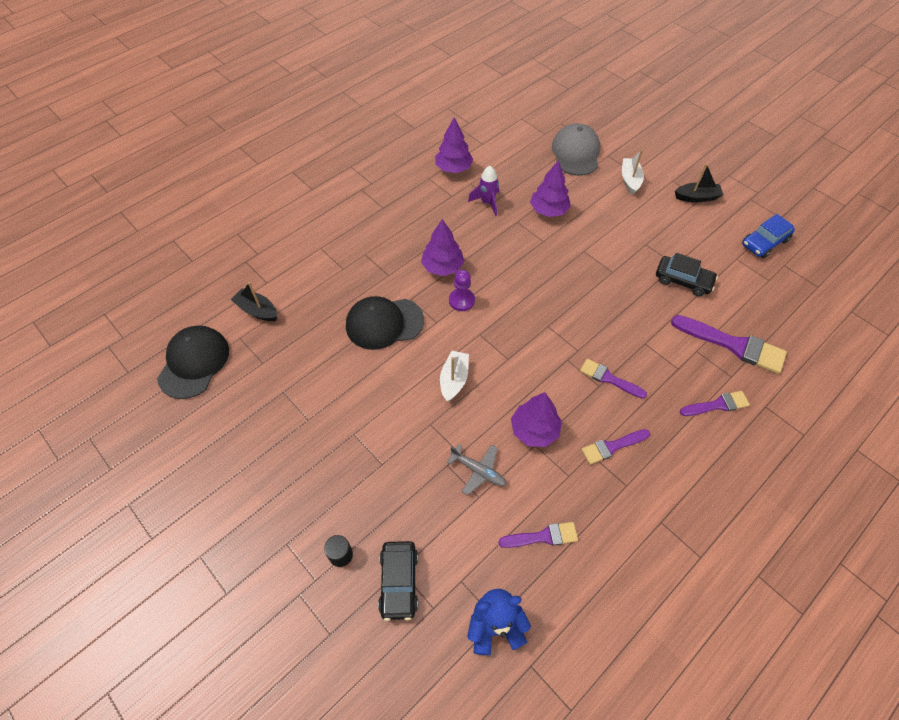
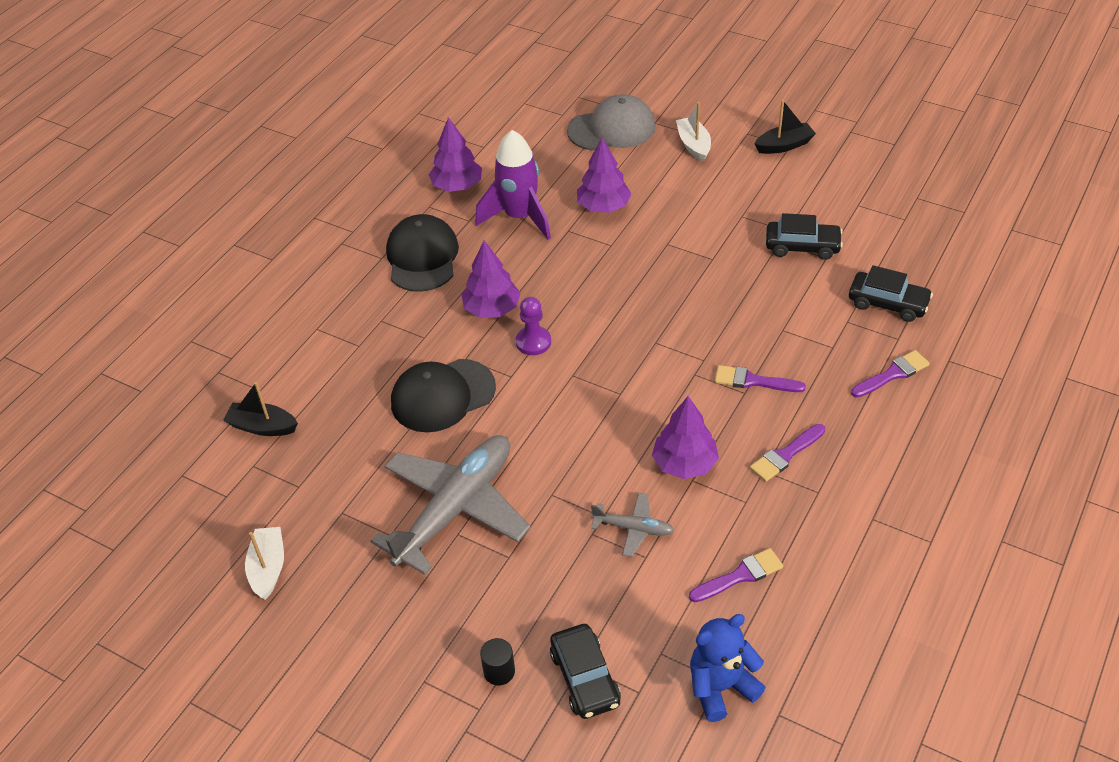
camera: 15 degrees left, 10 degrees down
black cap [157,325,229,399] -> black cap moved to [386,214,459,292]
white boat [440,351,469,402] -> white boat moved to [245,527,284,600]
purple rocket [468,166,499,216] -> purple rocket [475,130,551,239], size x1.65
grey cap [552,123,600,176] -> grey cap turned 90 degrees clockwise [567,94,656,150]
purple brush [671,315,787,374] -> black car [849,265,933,322]
blue car [742,214,795,258] -> none
none -> grey plane [370,435,531,575]

